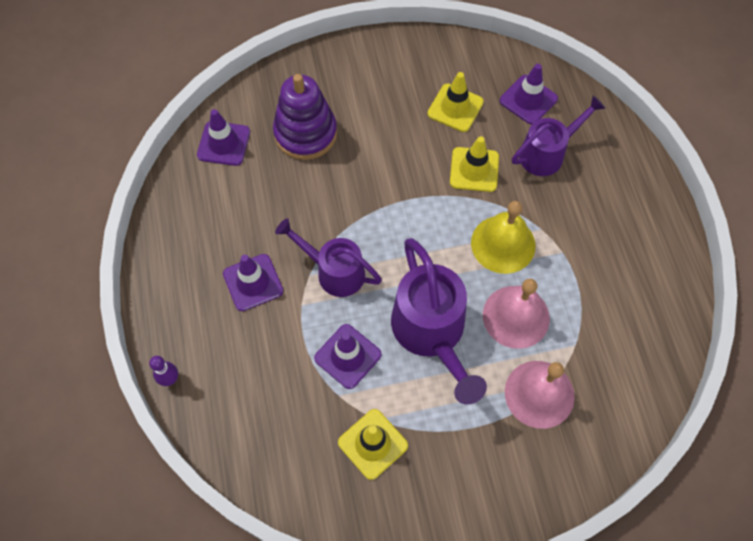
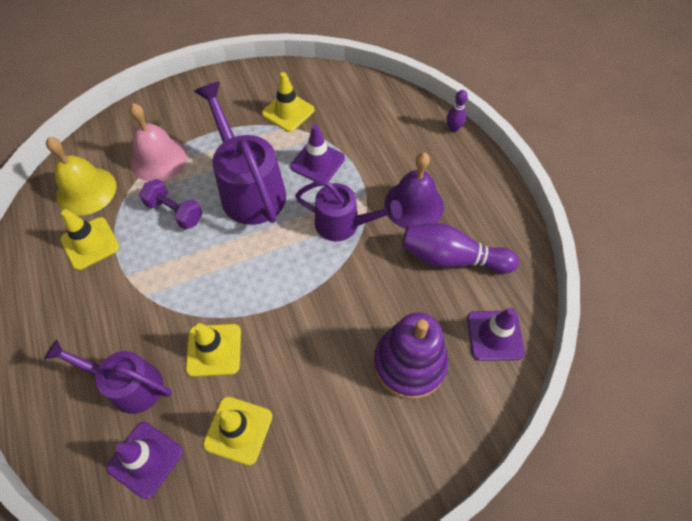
camera: 170 degrees right, 5 degrees down
purple traffic cone [223,254,283,311] -> purple bell [384,152,444,229]
yellow bell [471,201,536,274] -> yellow bell moved to [46,137,116,215]
pink bell [483,279,550,349] -> purple dumbbell [139,179,202,230]
purple watering can [512,96,606,176] -> purple watering can turned 60 degrees clockwise [44,339,172,414]
none -> yellow traffic cone [60,209,119,270]
none -> purple bowling pin [402,223,519,274]

